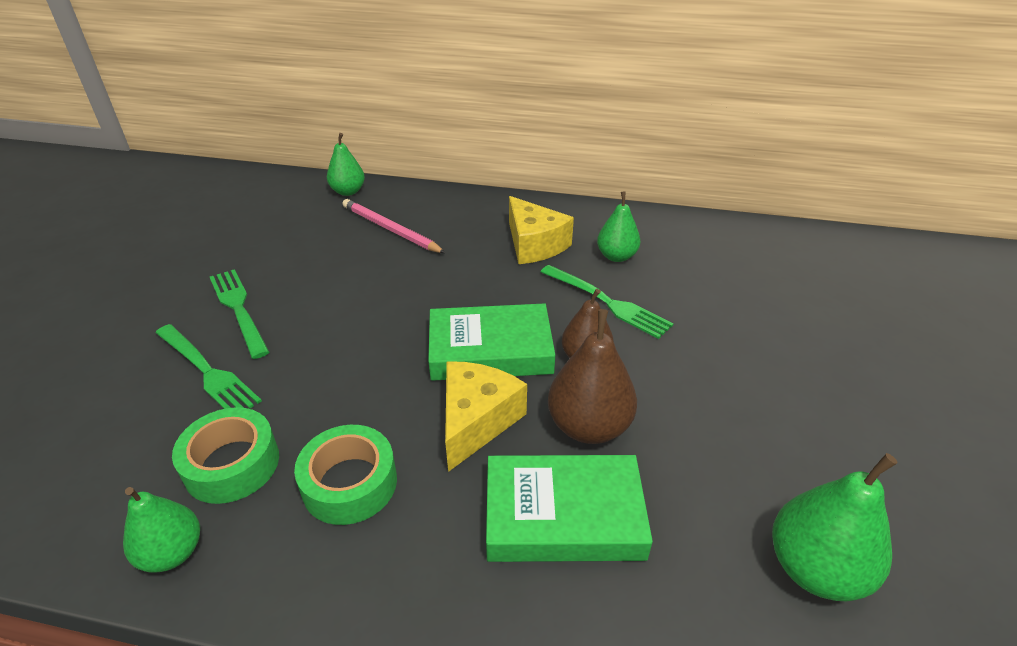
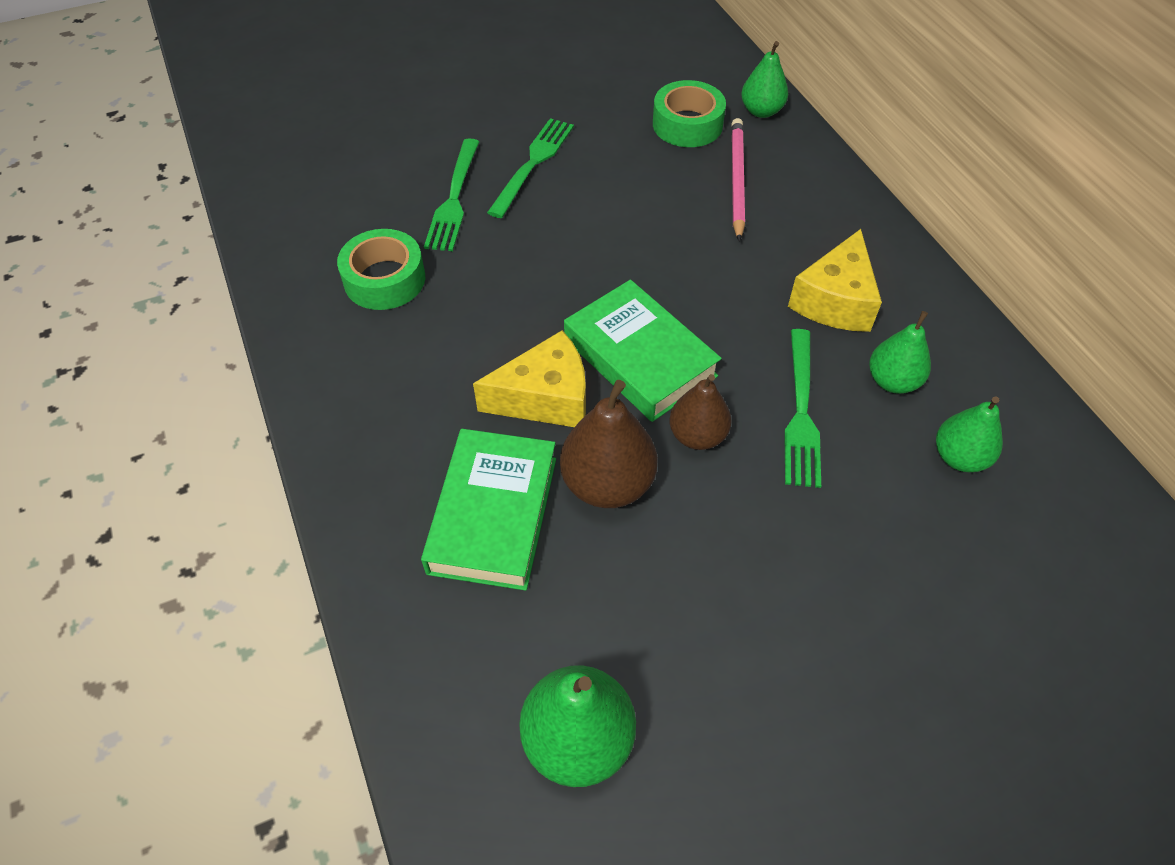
camera: 55 degrees right, 15 degrees up
green pear [123,487,200,572] -> green pear moved to [936,396,1003,472]
green tape [294,425,397,525] -> green tape moved to [653,80,726,147]
green book [486,455,653,562] -> green book turned 45 degrees clockwise [421,429,556,591]

